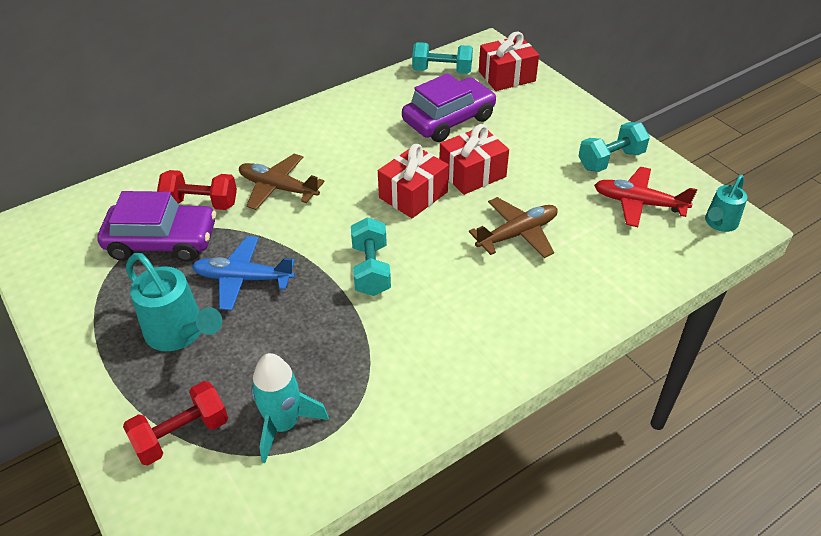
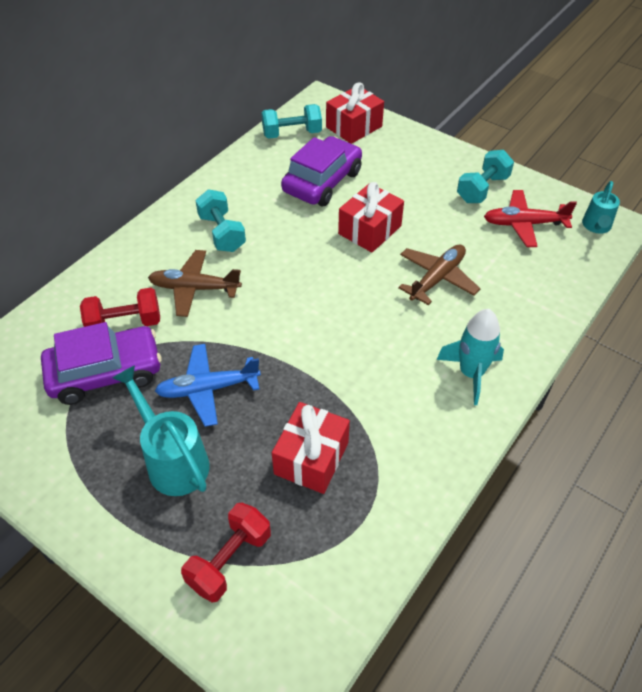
camera: 20 degrees left, 5 degrees up
turquoise watering can [126,253,222,351] -> turquoise watering can turned 150 degrees counterclockwise [112,365,210,496]
turquoise rocket [251,353,329,463] -> turquoise rocket moved to [437,309,504,405]
turquoise dumbbell [351,217,391,296] -> turquoise dumbbell moved to [195,189,246,252]
red gift [378,144,449,218] -> red gift moved to [272,402,350,494]

